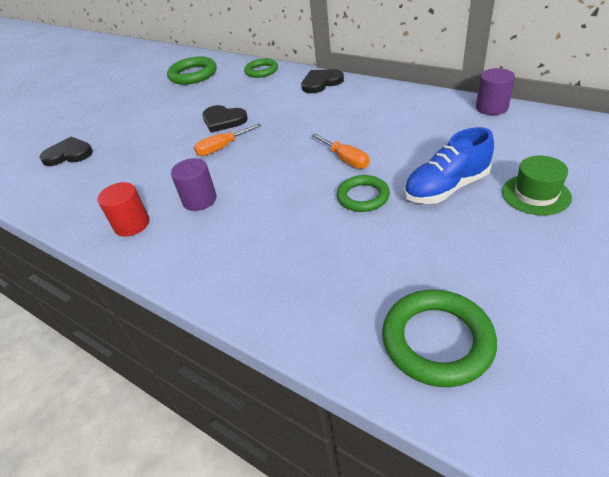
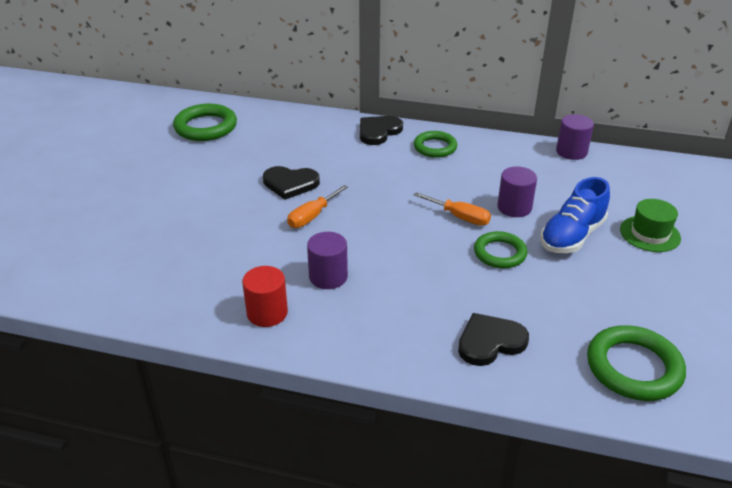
camera: 25 degrees left, 5 degrees down
black heart [39,137,93,166] -> black heart moved to [458,313,529,366]
green ring [244,58,278,78] -> green ring moved to [414,131,457,158]
none -> purple cylinder [497,167,537,217]

